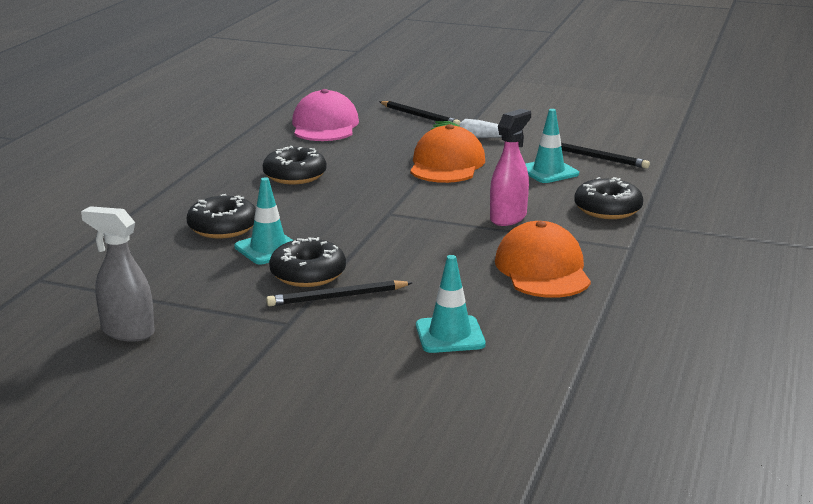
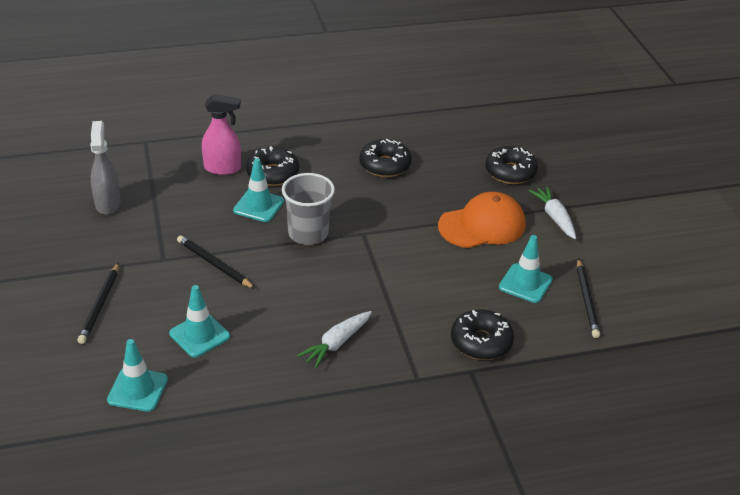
camera: 55 degrees right, 15 degrees up
black donut [269,237,346,287] -> black donut moved to [485,146,538,184]
pink cap [292,89,359,141] -> none
black pencil [379,101,461,125] -> black pencil moved to [77,263,119,344]
pink spray bottle [490,109,531,226] -> pink spray bottle moved to [202,94,241,175]
orange cap [495,221,591,298] -> white carrot [297,311,372,368]
none -> turquoise traffic cone [107,339,168,412]
none -> grey cup [282,173,335,245]

